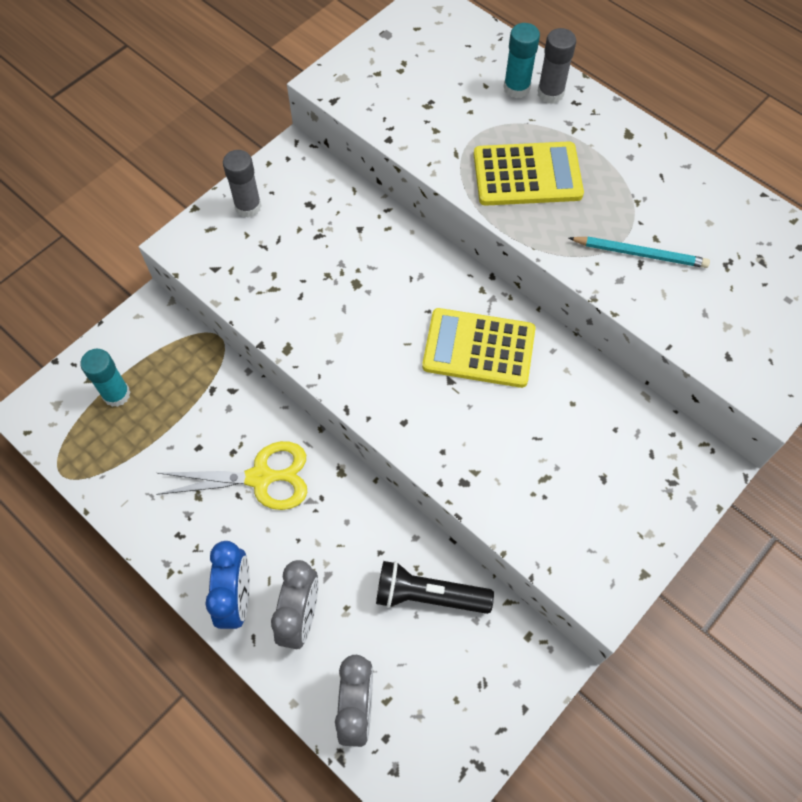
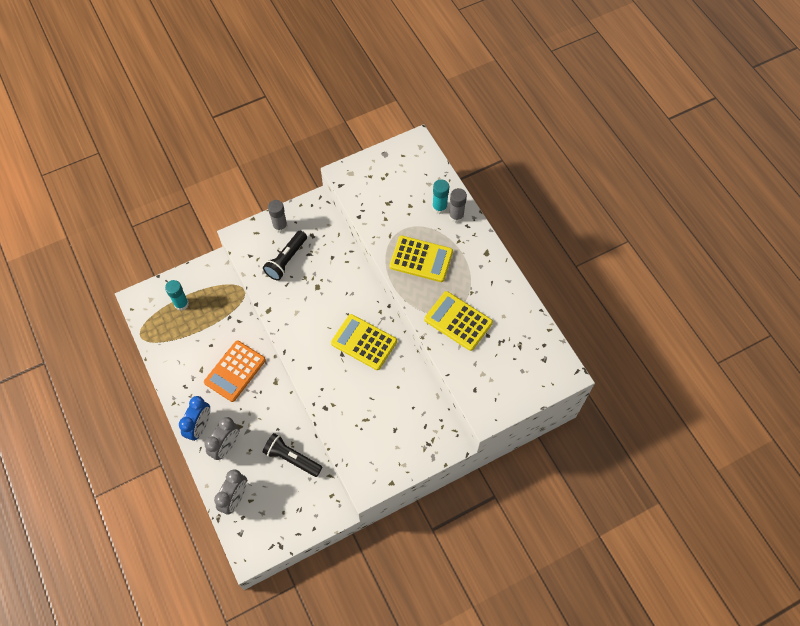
camera: 20 degrees right, 0 degrees up
yellow scissors [156,441,307,510] -> orange calculator [204,341,266,402]
turquoise pencil [569,237,710,268] -> yellow calculator [424,291,493,351]
none -> black flashlight [263,231,307,281]

